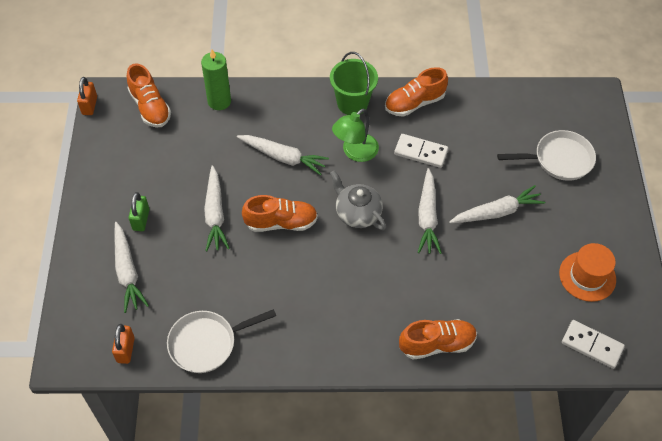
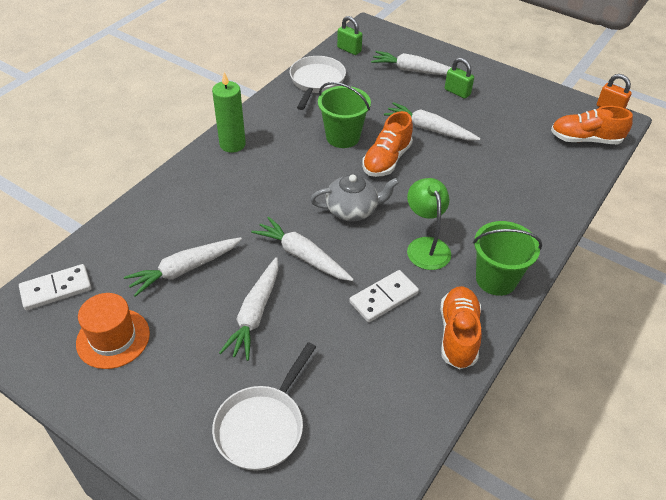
camera: 125 degrees right, 10 degrees down
orange padlock [112,324,135,364] -> green padlock [337,16,362,55]
green candle [201,49,231,110] -> green candle moved to [212,72,246,153]
white carrot [237,135,329,175] -> white carrot moved to [124,237,242,297]
orange shoe [399,319,477,360] -> none
none -> green bucket [318,82,371,148]

